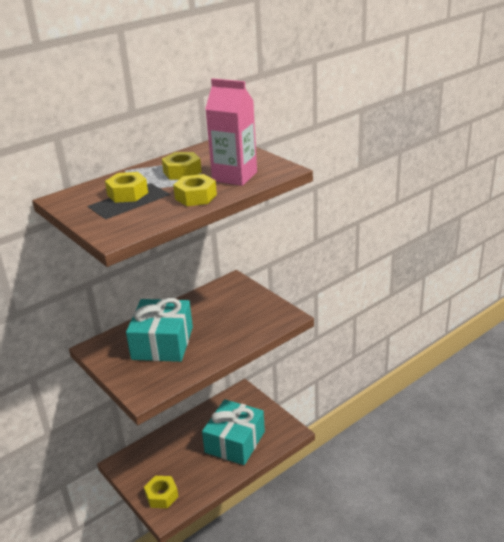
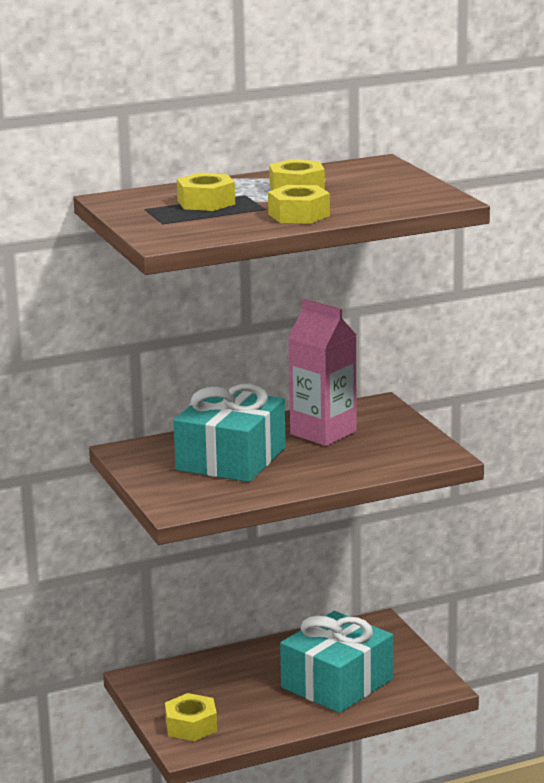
camera: 15 degrees right, 10 degrees down
pink carton [205,78,257,186] -> pink carton moved to [288,299,357,446]

